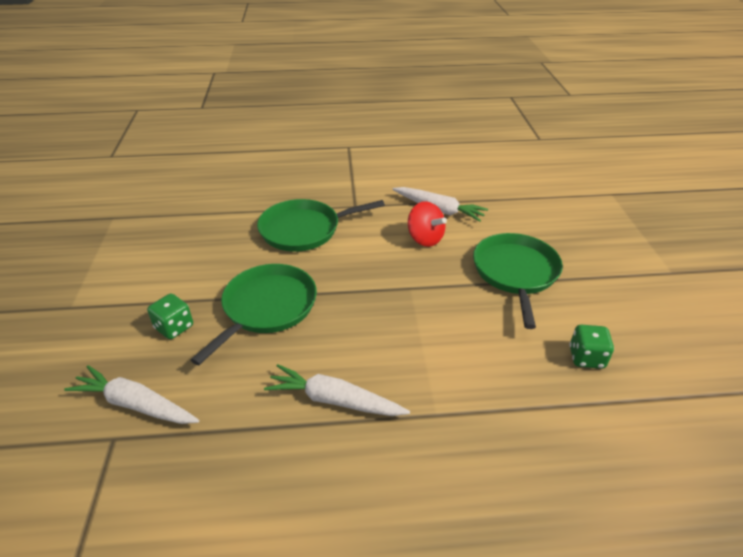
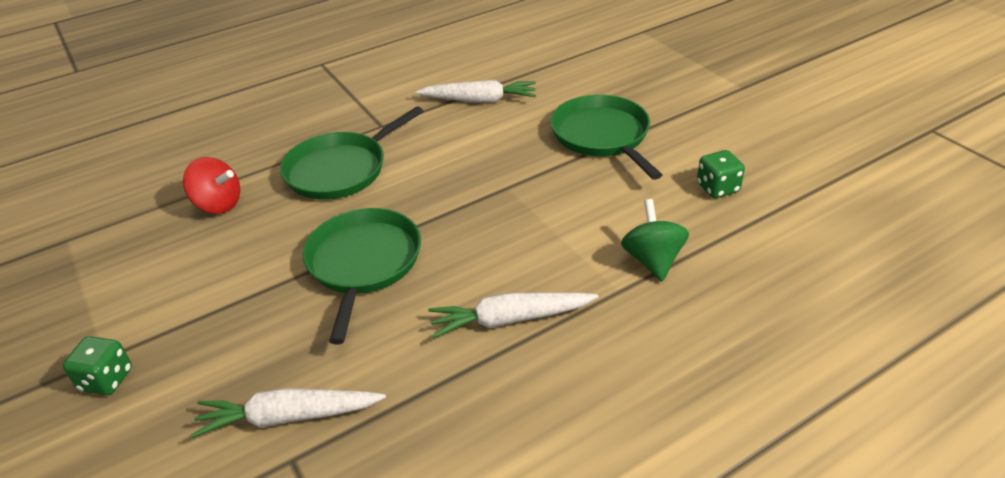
camera: 25 degrees left, 0 degrees up
green dice [147,294,193,339] -> green dice moved to [63,336,132,395]
red spinning top [408,201,447,247] -> red spinning top moved to [183,157,240,214]
none -> green spinning top [621,199,689,281]

